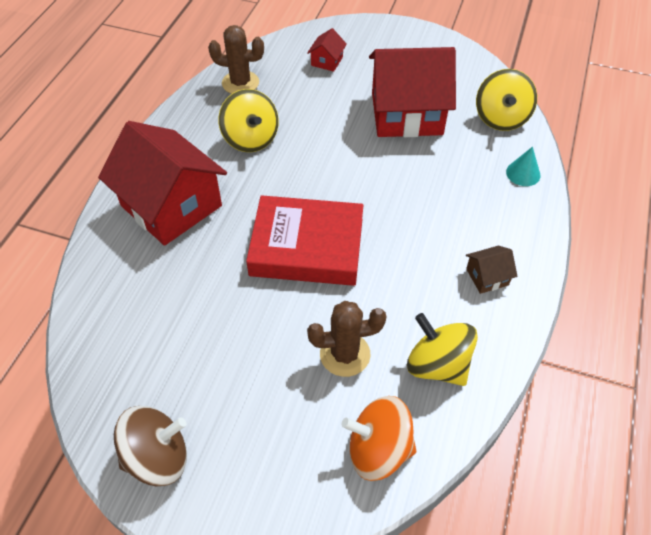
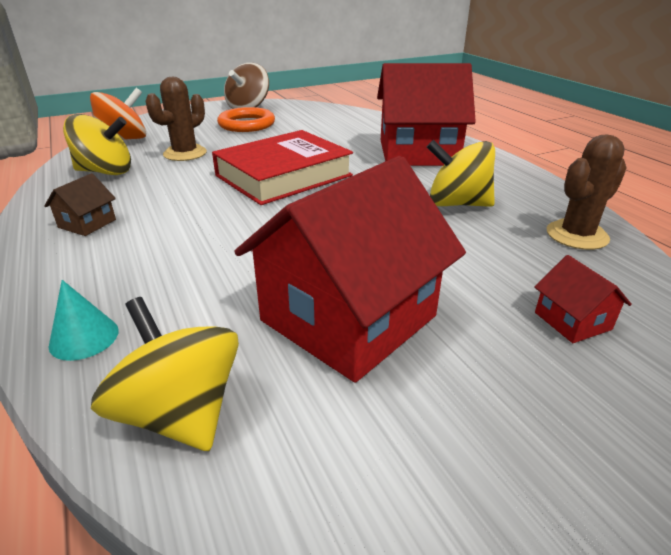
camera: 135 degrees right, 20 degrees down
none -> orange ring [217,107,275,132]

